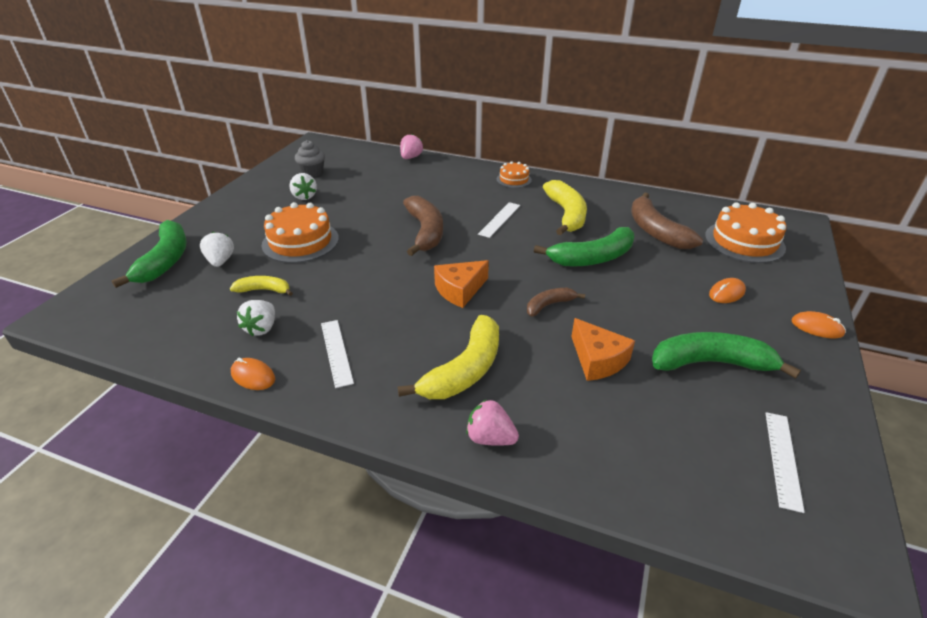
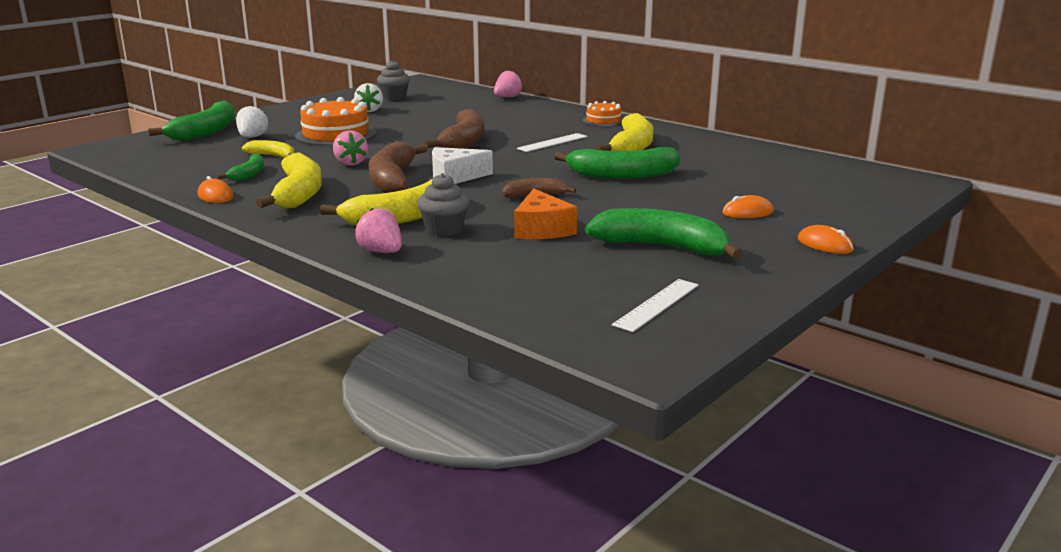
camera: 20 degrees right, 15 degrees down
white strawberry [237,300,275,336] -> green banana [217,153,264,181]
white ruler [321,320,354,388] -> yellow banana [256,152,322,208]
orange cheese [434,260,489,308] -> white cheese [432,147,493,184]
brown banana [631,193,703,249] -> brown banana moved to [369,142,427,193]
orange cake [705,202,786,263] -> none
none -> pink strawberry [333,130,368,166]
none -> grey cupcake [417,173,469,236]

